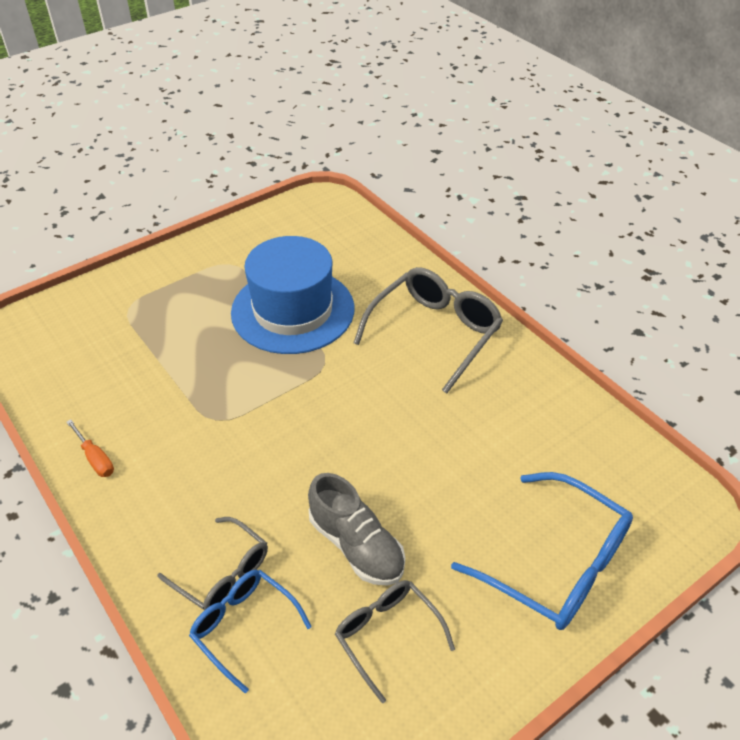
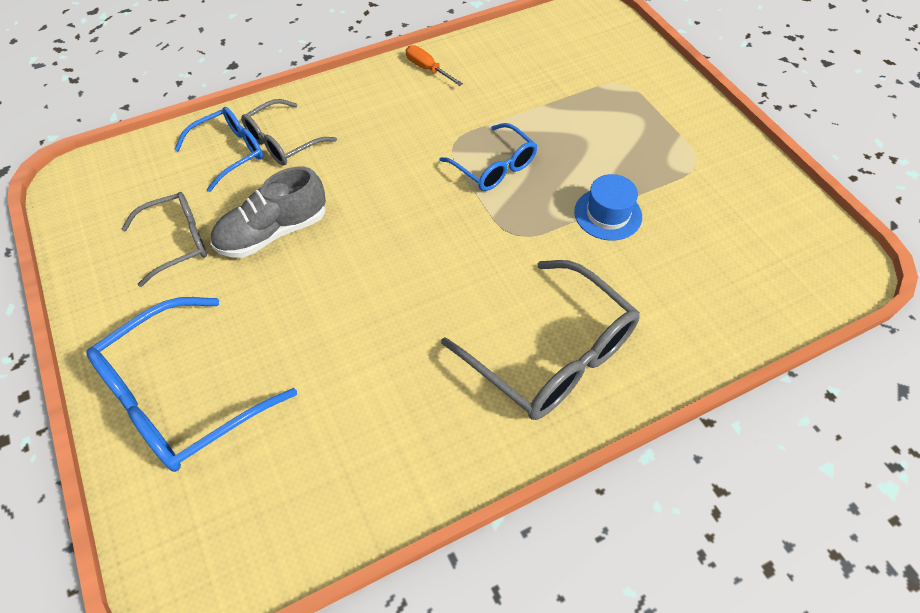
camera: 100 degrees right, 10 degrees up
orange screwdriver [66,419,114,477] -> orange screwdriver turned 75 degrees clockwise [406,45,463,86]
blue hat [231,236,354,354] -> blue hat [574,174,642,241], size x0.45
none -> blue glasses [440,123,537,191]

